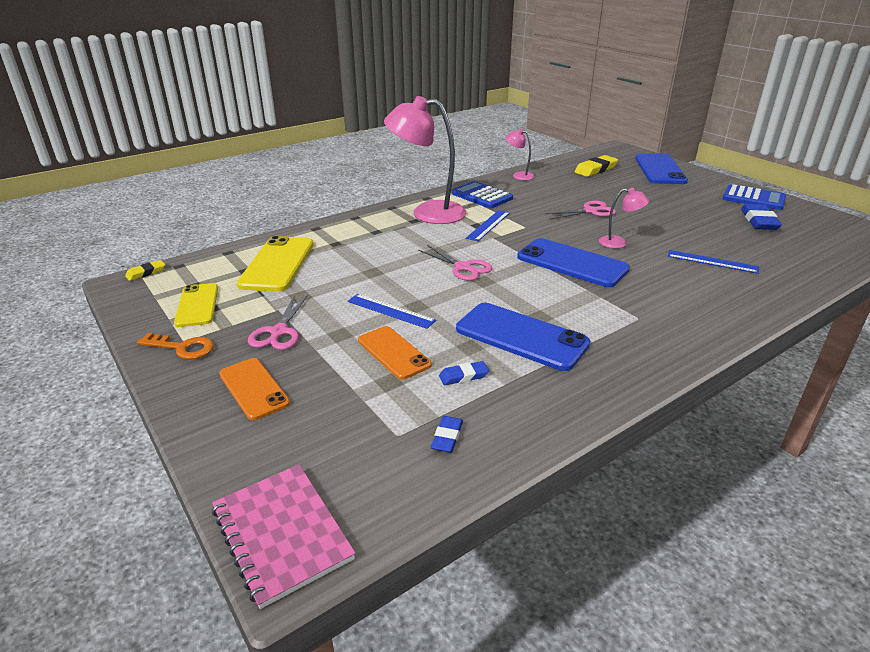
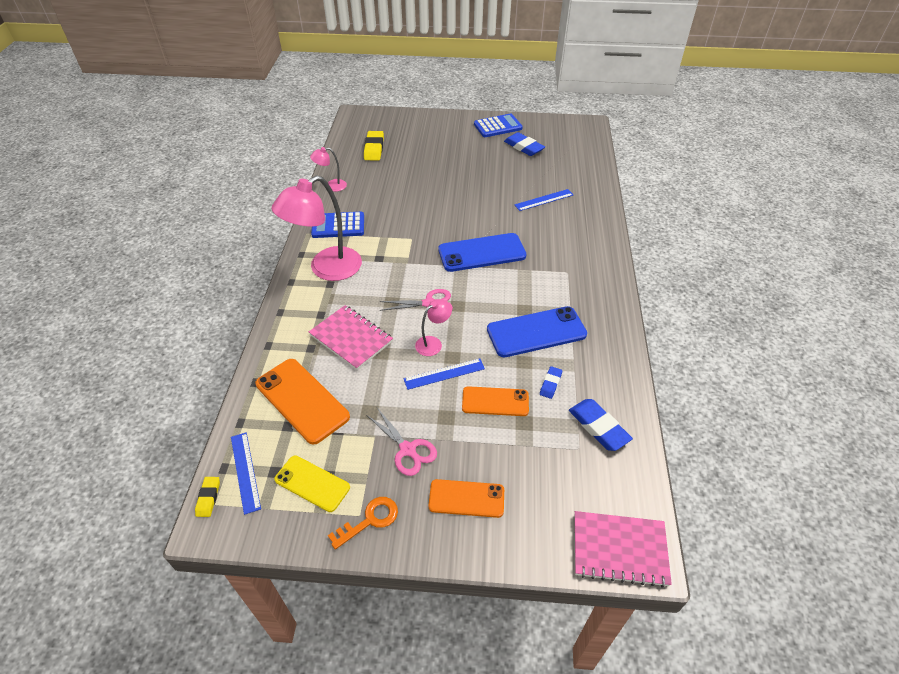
camera: 50 degrees left, 15 degrees up
yellow phone [237,236,314,292] -> orange phone [255,359,350,445]
blue eraser [431,416,463,453] -> blue eraser [569,399,633,451], size x1.78
blue ruler [466,210,510,241] -> blue ruler moved to [231,433,261,515]
pink scissors [544,201,616,220] -> none
pink lamp [599,188,649,248] -> pink lamp moved to [415,299,452,356]
blue phone [635,153,688,184] -> none
none -> pink notebook [309,305,393,370]

